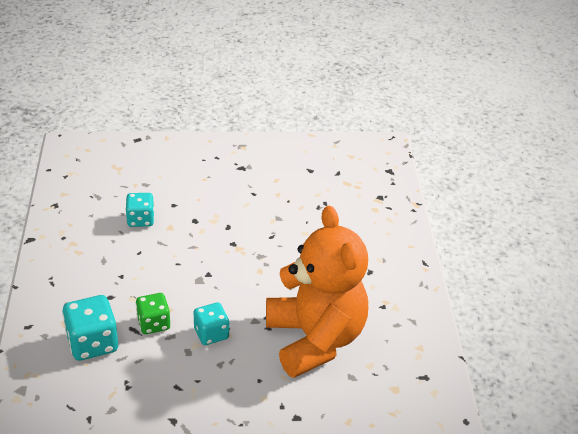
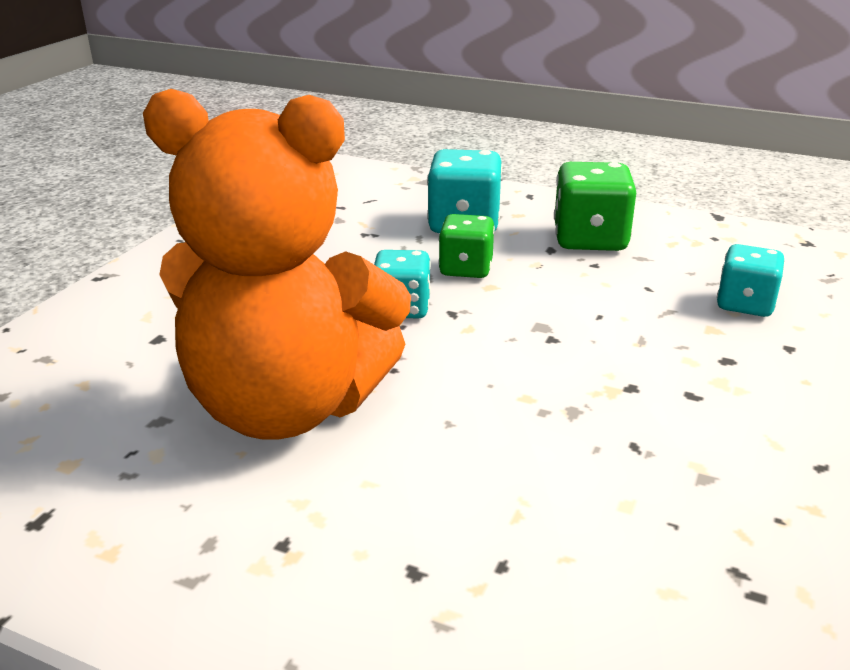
camera: 120 degrees right, 10 degrees down
none -> green dice [554,162,636,251]

